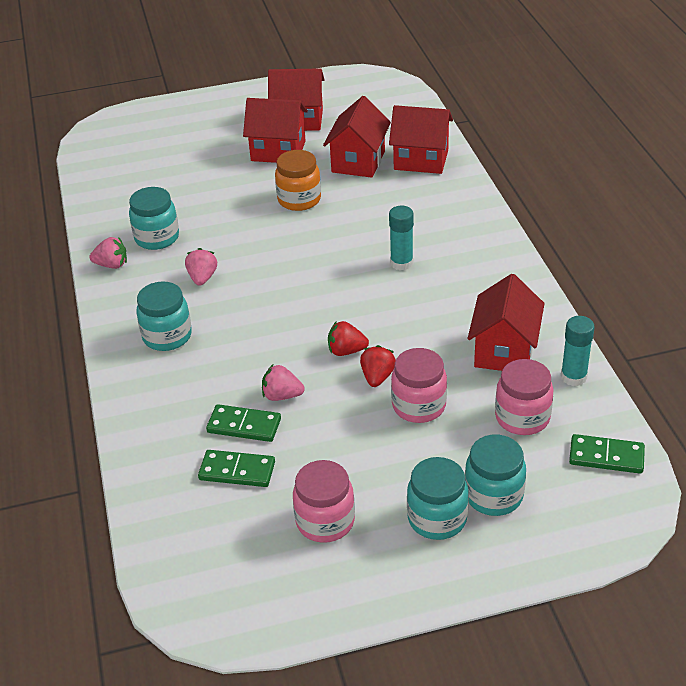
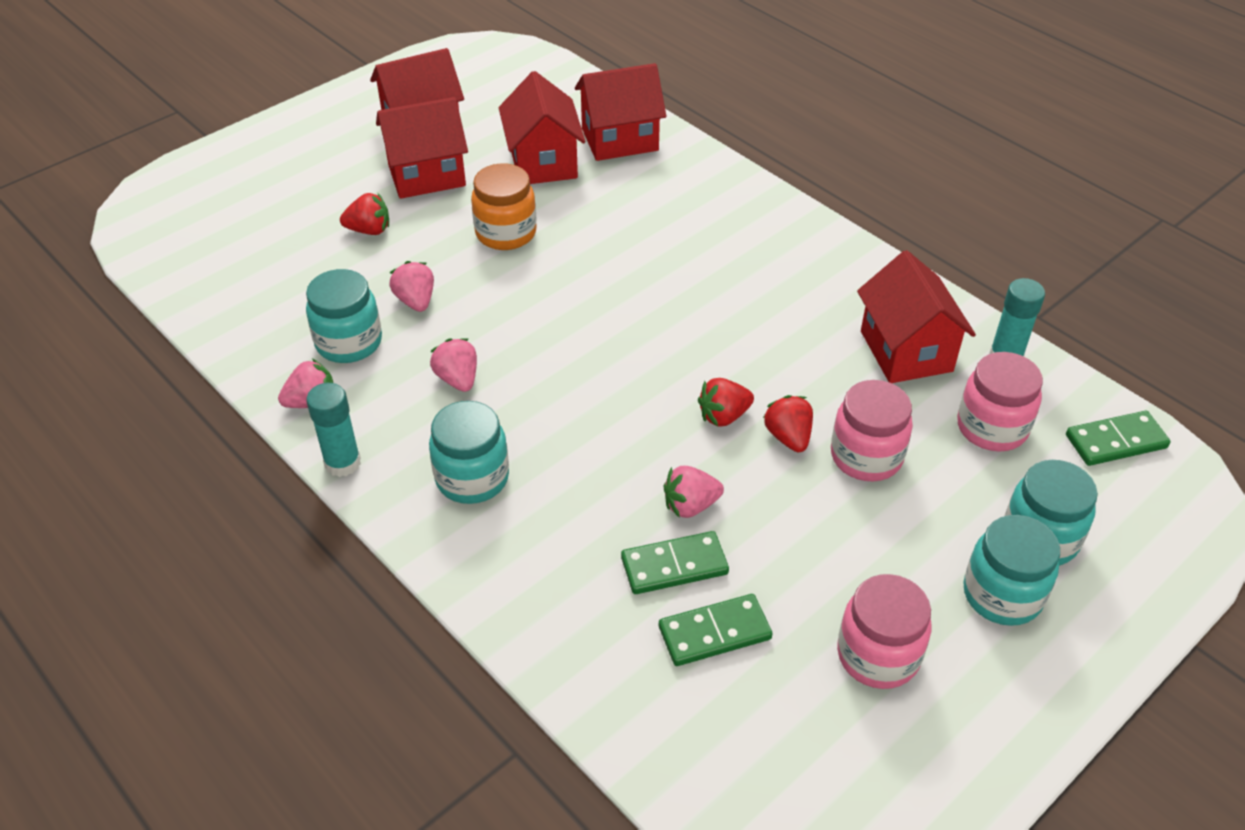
camera: 30 degrees left, 5 degrees up
turquoise glue stick [389,206,414,271] -> turquoise glue stick moved to [306,383,361,477]
none -> red strawberry [340,193,389,235]
none -> pink strawberry [389,261,434,312]

